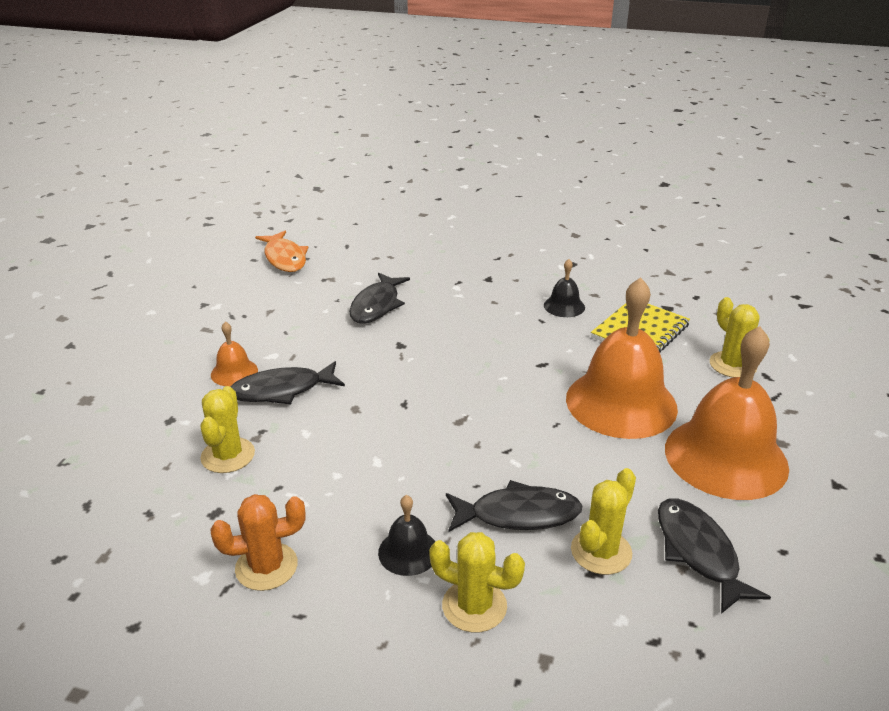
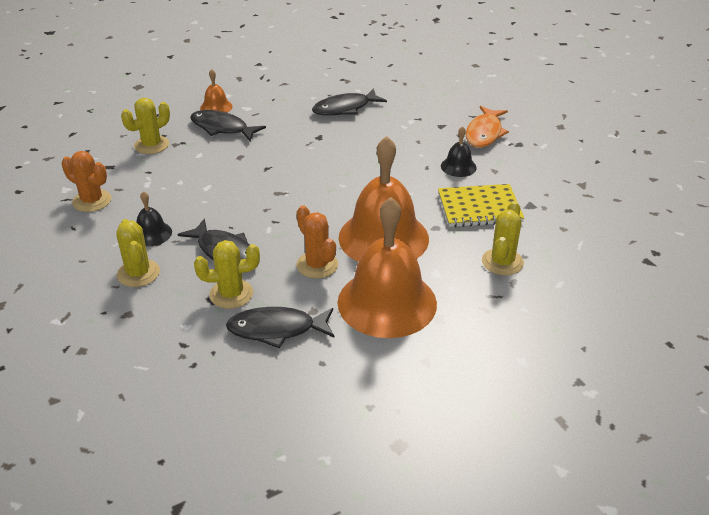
camera: 45 degrees right, 5 degrees up
orange fish [255,231,308,272] -> orange fish moved to [466,106,509,148]
black fish [658,498,771,614] -> black fish turned 120 degrees counterclockwise [226,307,334,348]
none -> orange cactus [296,205,338,279]

